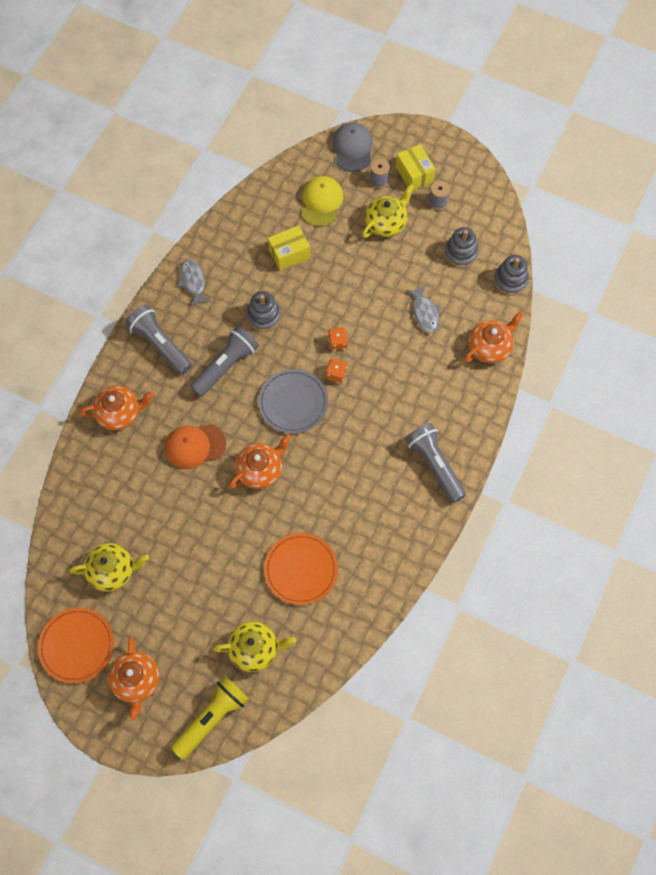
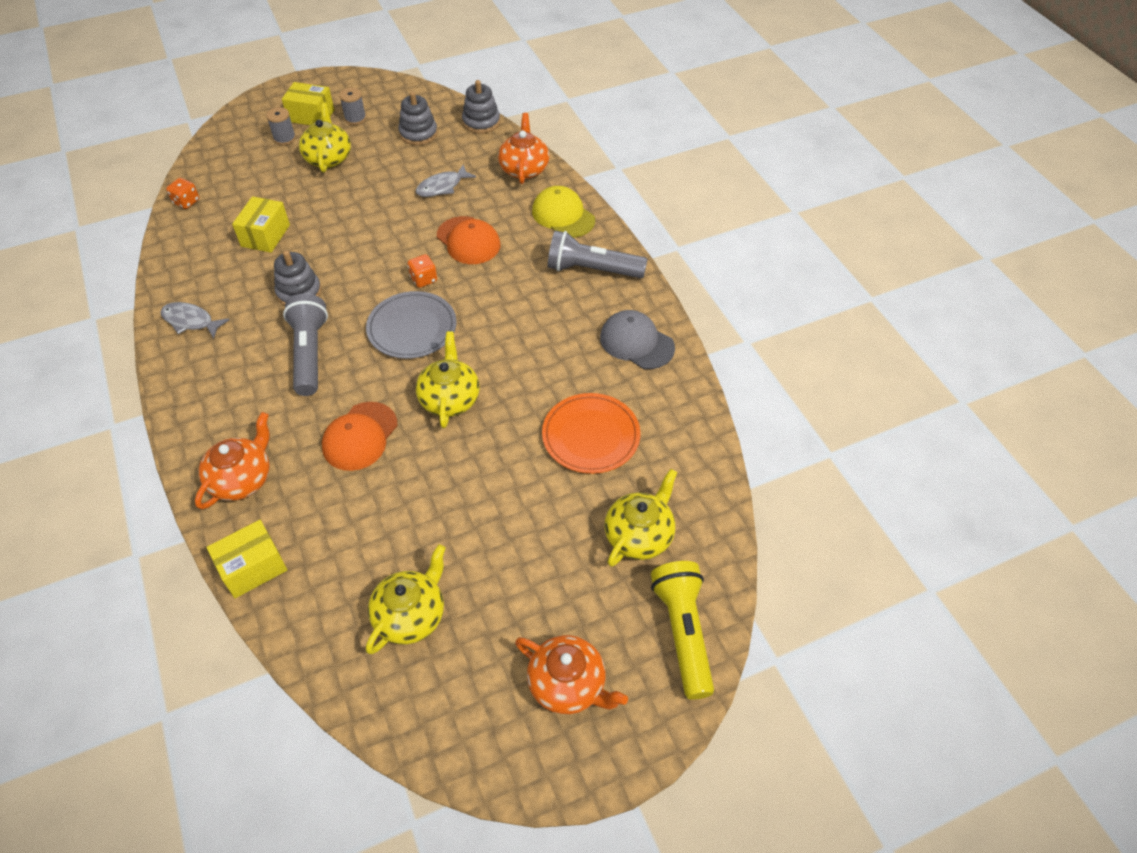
camera: 50 degrees left, 15 degrees down
orange plate [38,608,114,683] -> none
grey flashlight [125,305,192,375] -> none
orange teapot [229,434,291,489] -> yellow teapot [416,331,480,428]
yellow cap [301,176,343,227] -> yellow cap moved to [532,186,595,238]
orange dice [328,327,348,351] -> orange dice moved to [166,178,199,209]
grey cap [332,123,373,172] -> grey cap moved to [600,310,675,369]
grey fish [406,285,440,333] -> grey fish turned 120 degrees clockwise [416,164,477,197]
none -> yellow box [207,520,287,598]
none -> orange cap [437,216,500,264]

